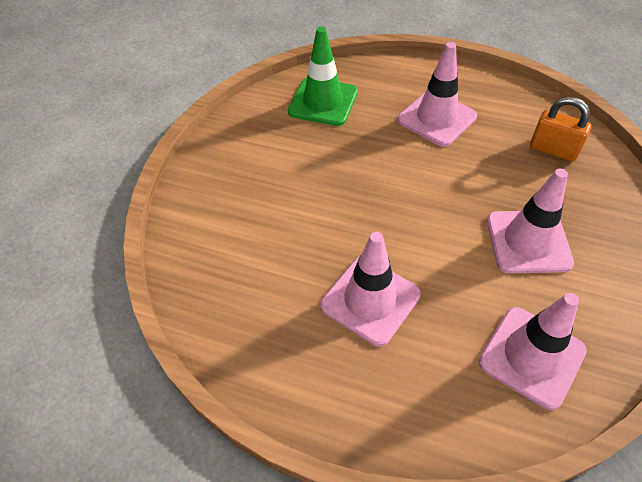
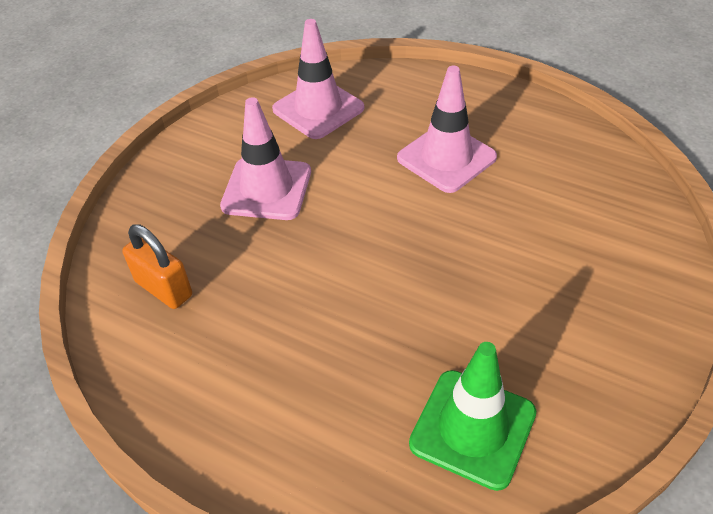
camera: 170 degrees left, 5 degrees down
pink traffic cone [398,42,477,147] -> none

